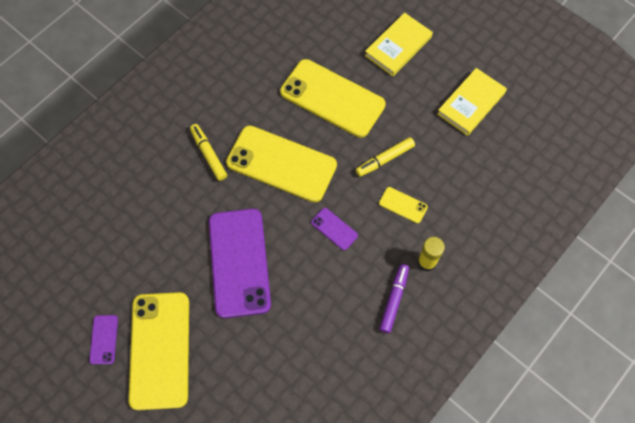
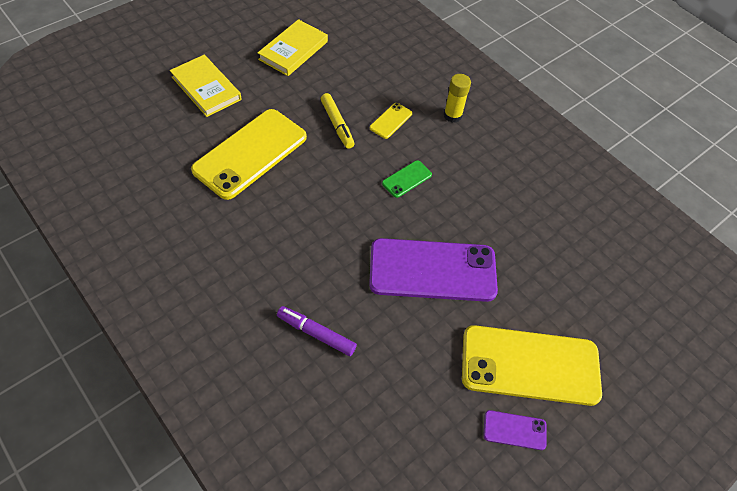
camera: 85 degrees left, 10 degrees down
yellow marker [190,124,227,181] -> none
yellow phone [226,126,337,203] -> none
purple phone [311,208,358,250] -> green phone [382,160,432,198]
purple marker [379,264,409,333] -> purple marker moved to [277,306,357,356]
yellow book [437,68,507,136] -> yellow book turned 75 degrees clockwise [258,19,328,76]

